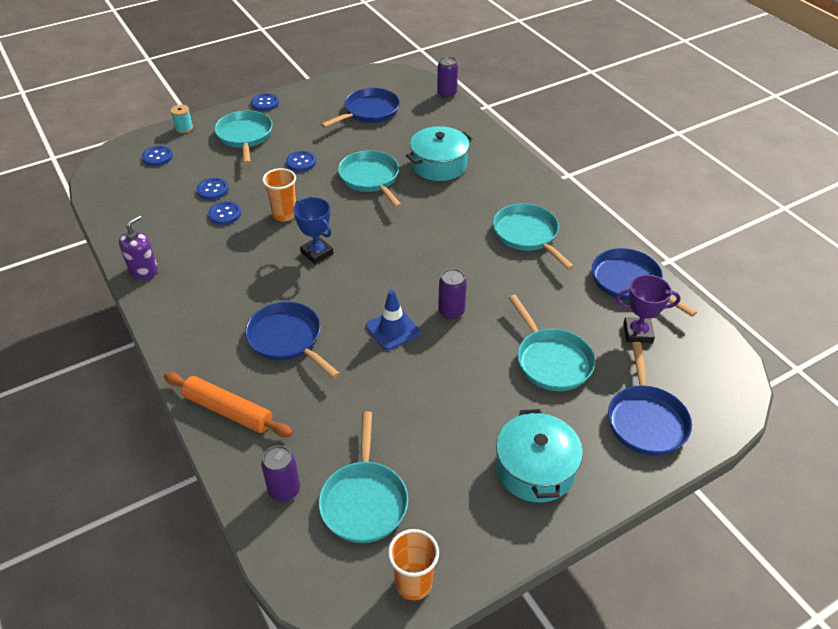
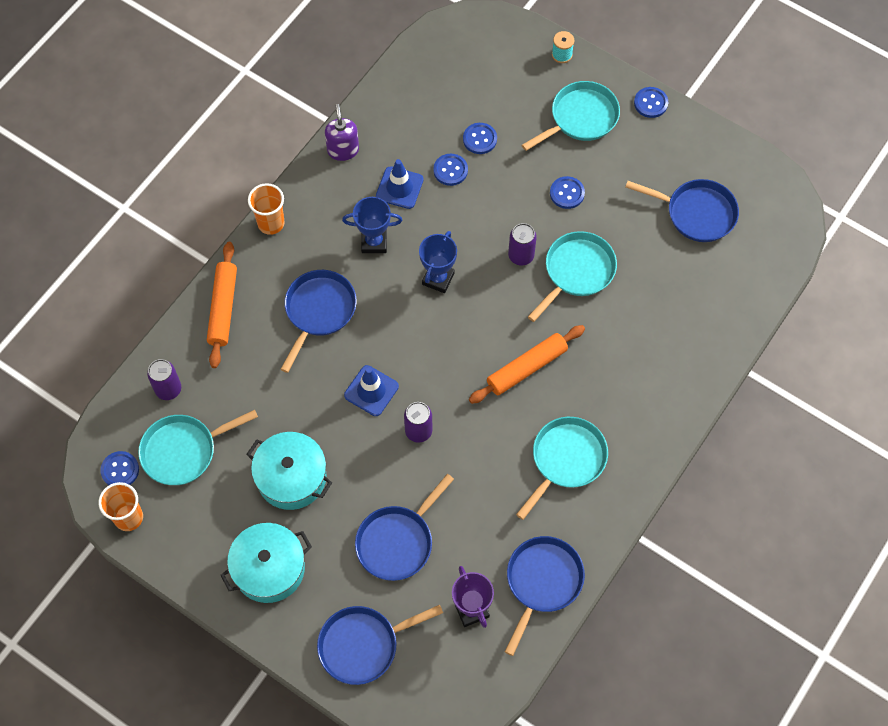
camera: 65 degrees right, 20 degrees up
purple soap dispenser [119,215,158,279] -> purple soap dispenser turned 105 degrees counterclockwise [325,104,359,161]
blue button [142,146,173,166] -> blue button moved to [100,451,139,485]
orange cup [262,168,296,222] -> orange cup moved to [248,183,285,235]
turquoise pot [406,126,473,181] -> turquoise pot moved to [247,432,332,510]
purple can [437,57,458,99] -> purple can moved to [508,223,537,265]
turquoise pan [509,295,595,391] -> blue pan [355,474,454,581]
none -> blue trophy [342,197,402,253]
none -> blue traffic cone [376,159,424,209]
none -> orange rolling pin [469,325,585,404]

